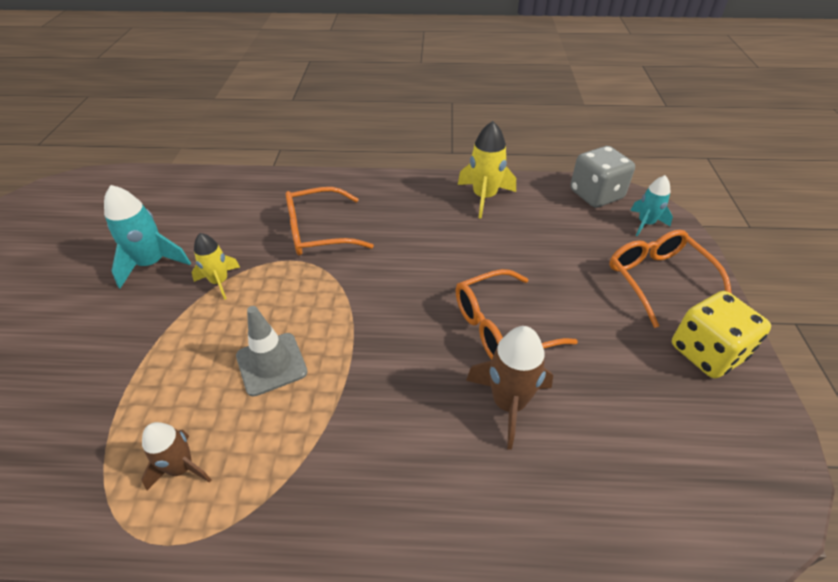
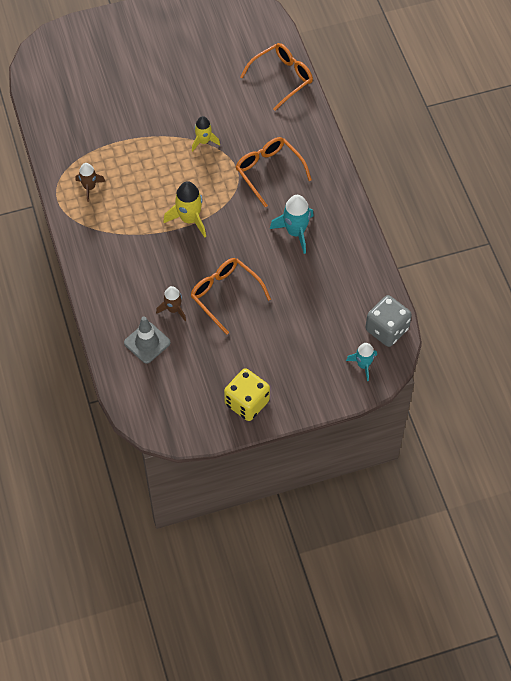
camera: 70 degrees right, 15 degrees up
turquoise rocket [104,185,191,288] -> turquoise rocket moved to [270,195,314,254]
grey traffic cone [236,306,308,396] -> grey traffic cone moved to [124,316,171,364]
yellow rocket [458,121,516,219] -> yellow rocket moved to [163,181,206,238]
brown rocket [466,326,553,450] -> brown rocket [156,286,186,321], size x0.65
orange glasses [609,230,732,328] -> orange glasses moved to [240,43,313,111]

